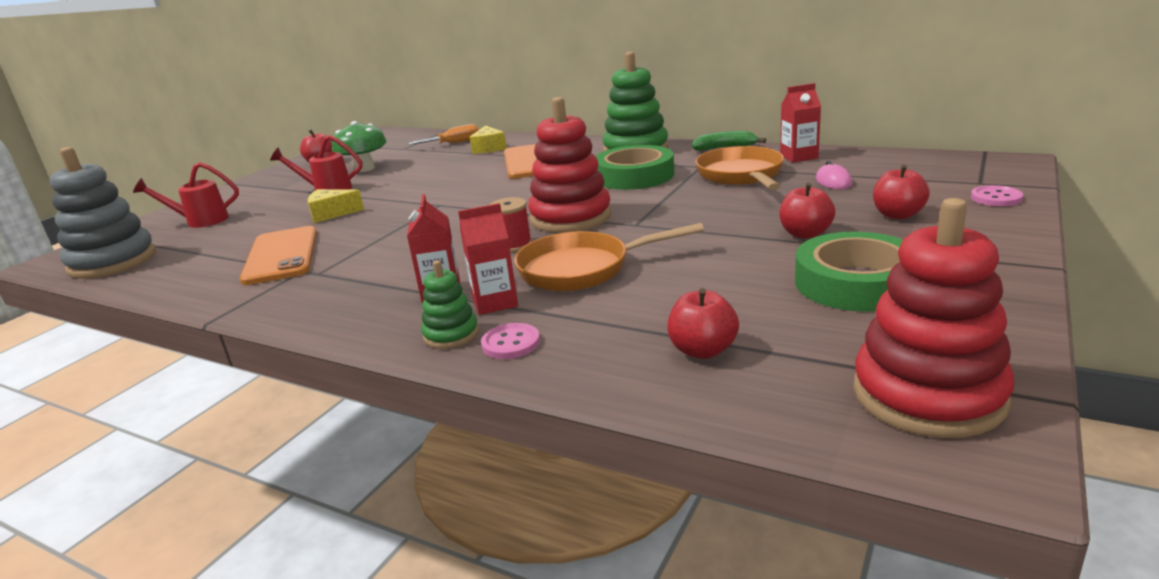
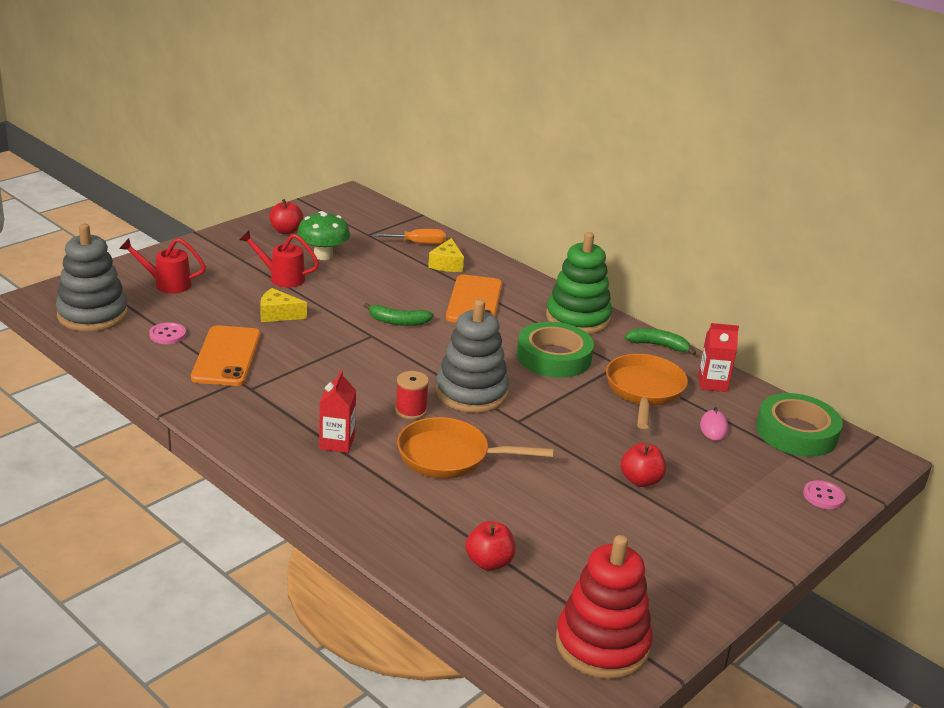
camera: 10 degrees right, 5 degrees up
green stacking toy [421,260,479,349] -> none
red carton [458,203,518,315] -> none
pink button [481,323,540,359] -> pink button moved to [149,322,186,344]
red stacking toy [528,97,611,233] -> grey stacking toy [436,299,509,413]
green tape [795,232,903,312] -> green tape moved to [756,393,843,457]
red apple [873,165,930,219] -> none
none -> green banana [364,303,434,326]

